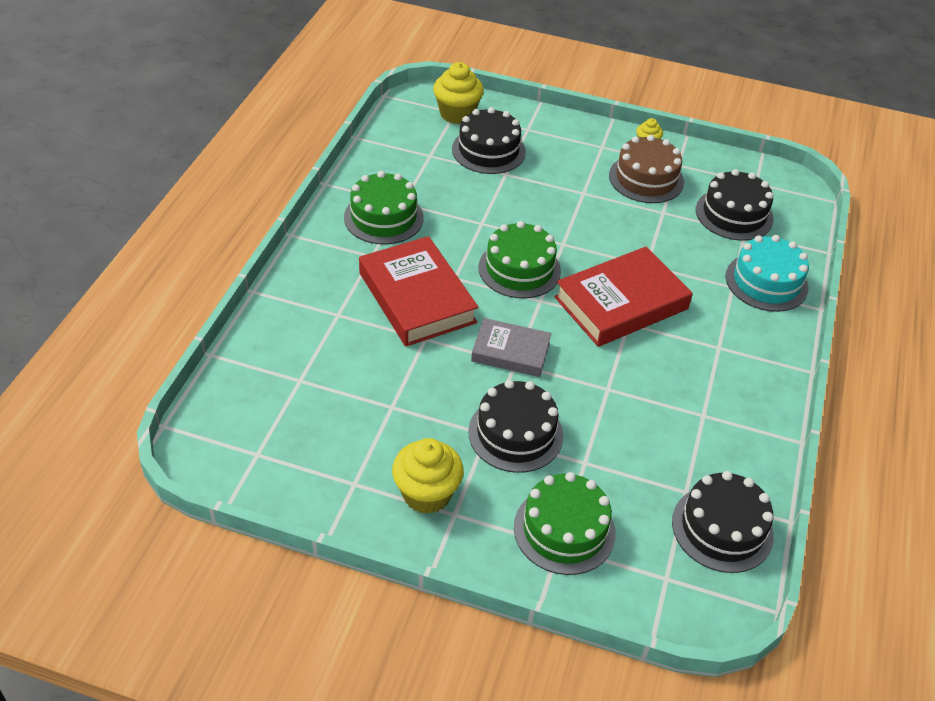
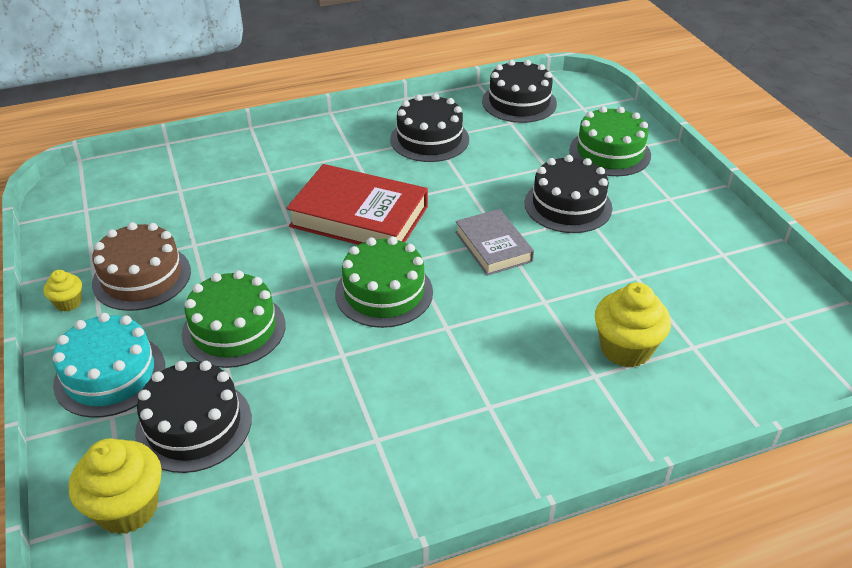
camera: 125 degrees left, 5 degrees down
green cake [344,171,424,244] -> green cake moved to [182,270,285,368]
red book [359,236,478,346] -> none
yellow cupcake [392,438,464,514] -> yellow cupcake moved to [595,283,671,368]
black cake [696,169,774,241] -> black cake moved to [390,94,469,162]
turquoise cake [726,235,809,312] -> turquoise cake moved to [53,313,165,418]

